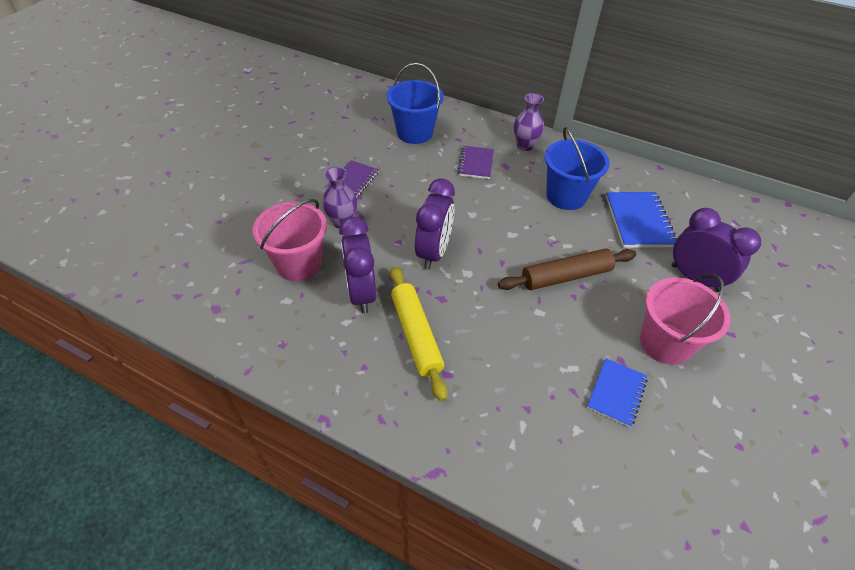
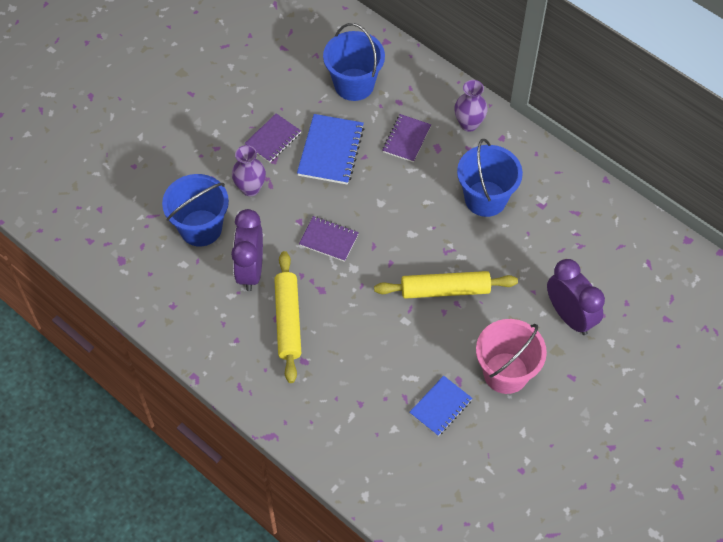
camera: 15 degrees right, 10 degrees up
pink bucket [253,199,327,281] -> blue bucket [162,174,229,247]
purple clock [415,178,455,270] -> purple notebook [299,216,359,262]
brown rolling pin [498,248,636,290] -> yellow rolling pin [374,271,518,299]
blue notebook [606,192,677,248] -> blue notebook moved to [297,114,364,185]

